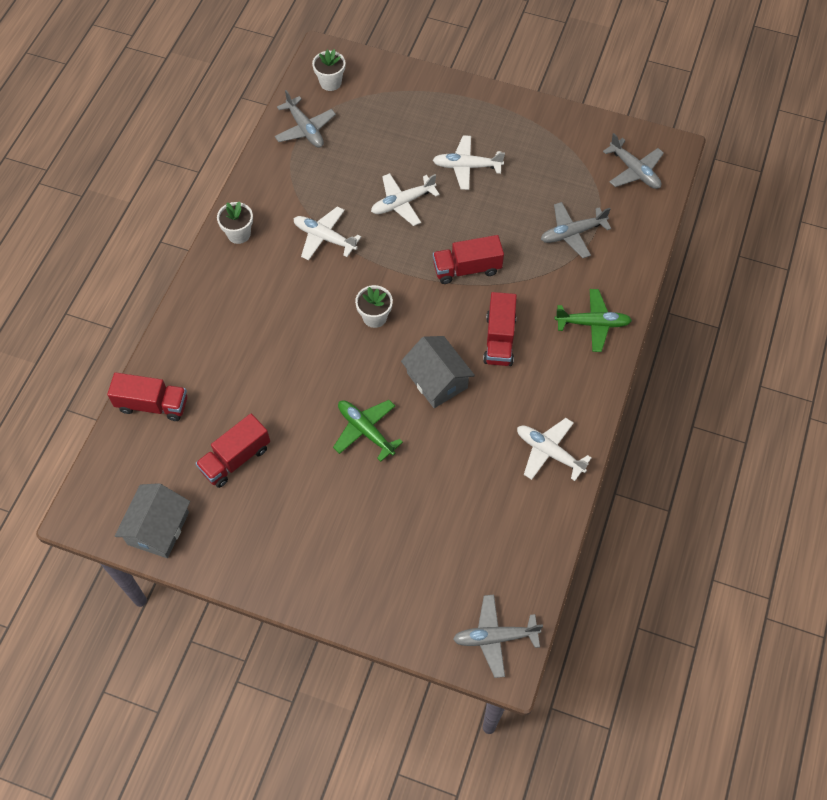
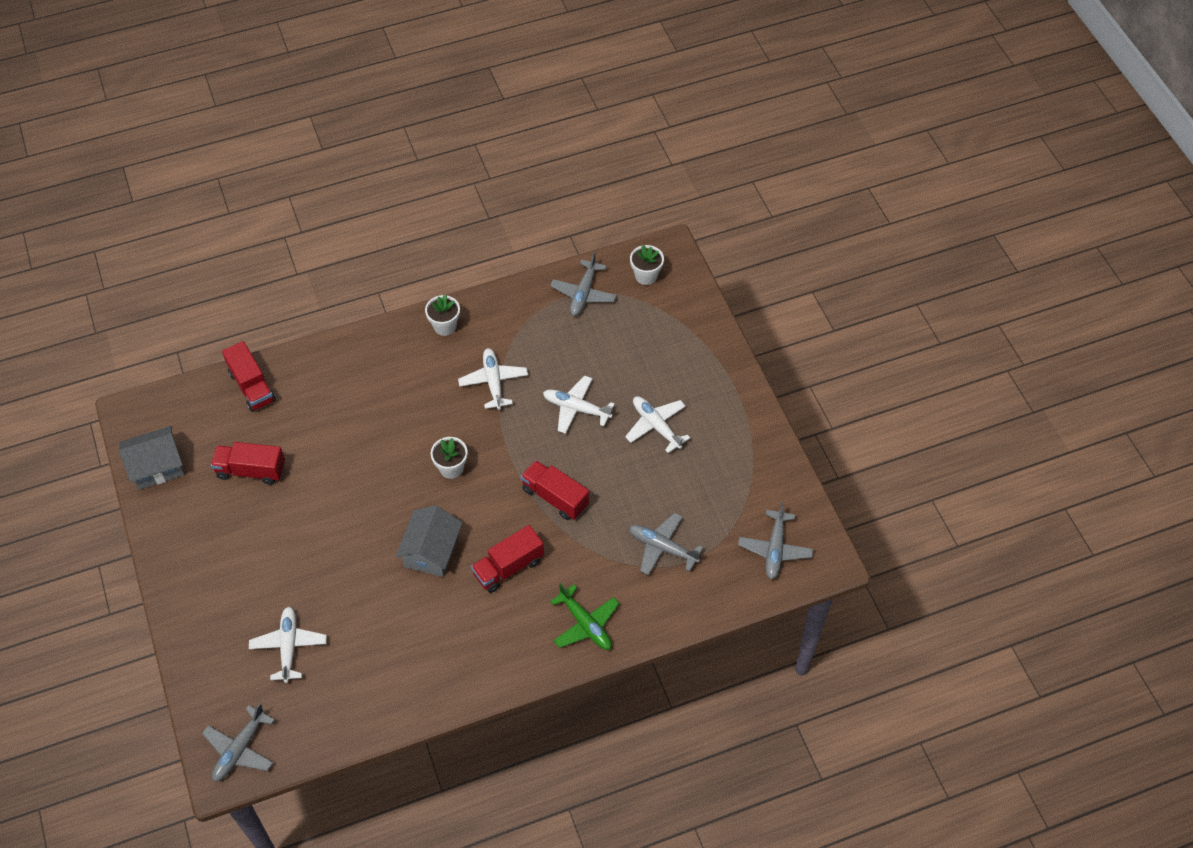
camera: 50 degrees right, 5 degrees down
green plane [333,400,403,462] -> none
grey plane [453,595,543,678] -> grey plane turned 105 degrees counterclockwise [202,703,275,782]
white plane [517,418,591,481] -> white plane moved to [249,607,327,683]

